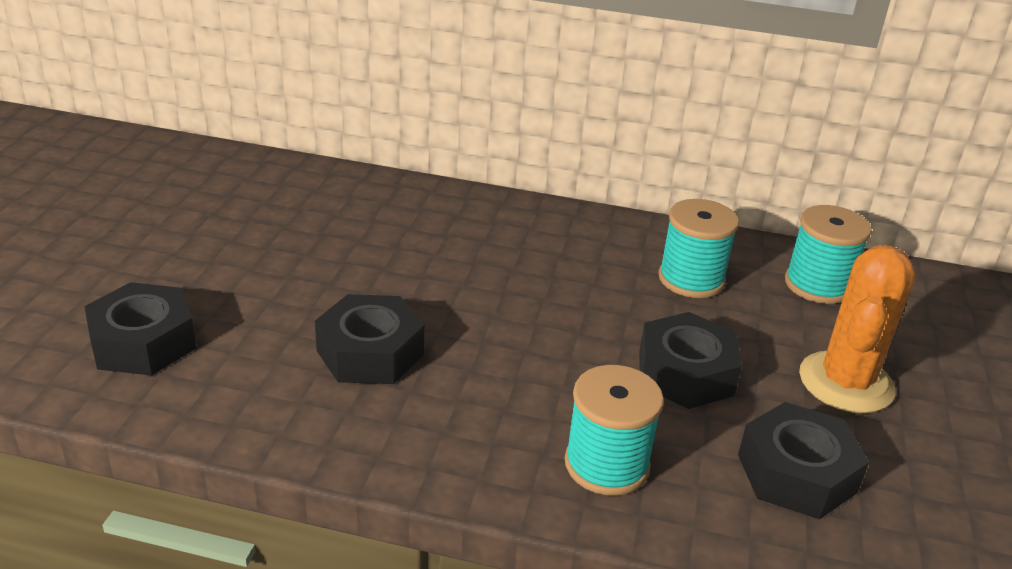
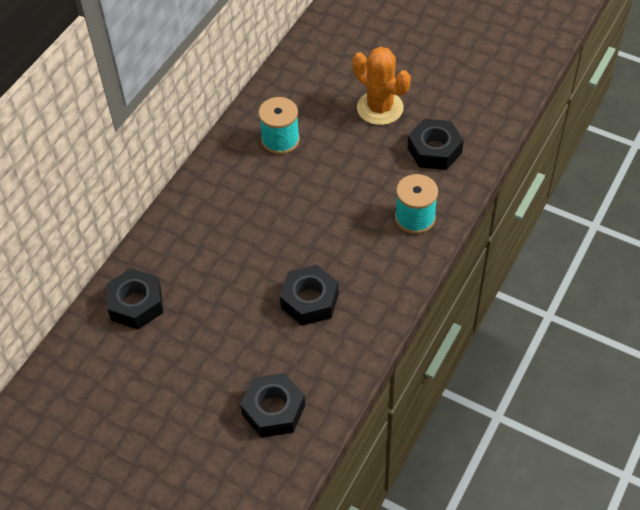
camera: 70 degrees left, 20 degrees up
black nut [639,312,742,409] -> black nut moved to [106,268,163,329]
turquoise spool [785,205,872,304] -> none

